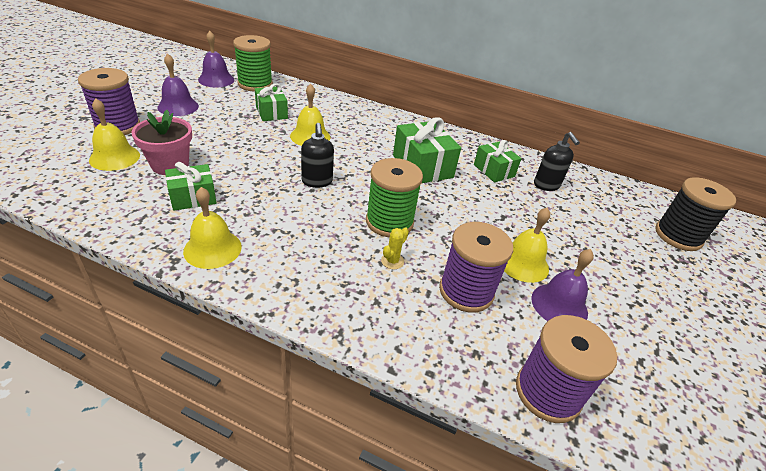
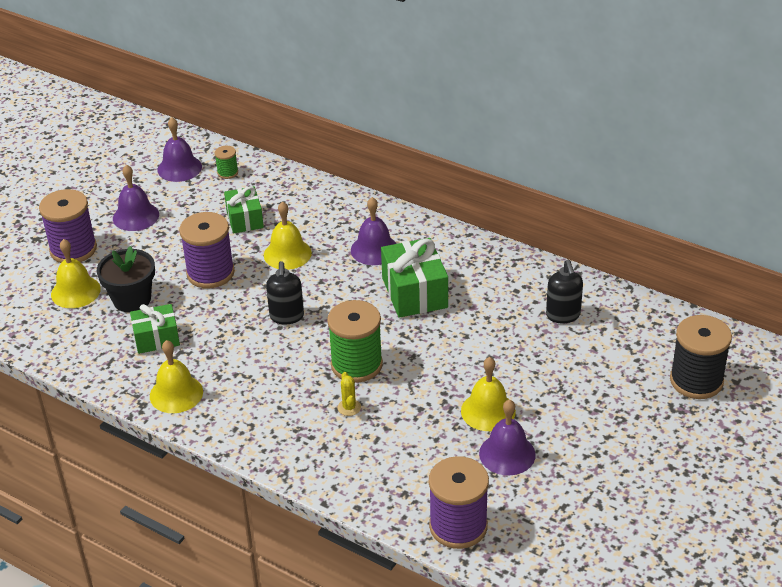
camera: 15 degrees right, 0 degrees up
pink flower pot [131,110,192,175] -> black flower pot [97,246,155,312]
green spool [233,35,273,92] -> green spool [215,146,238,179], size x0.48
yellow cactus [381,227,409,269] -> yellow cactus turned 60 degrees counterclockwise [337,372,361,416]
purple spool [439,222,513,313] -> purple spool moved to [179,212,235,288]
green gift [474,140,521,182] -> none
none -> purple bell [351,197,397,265]

